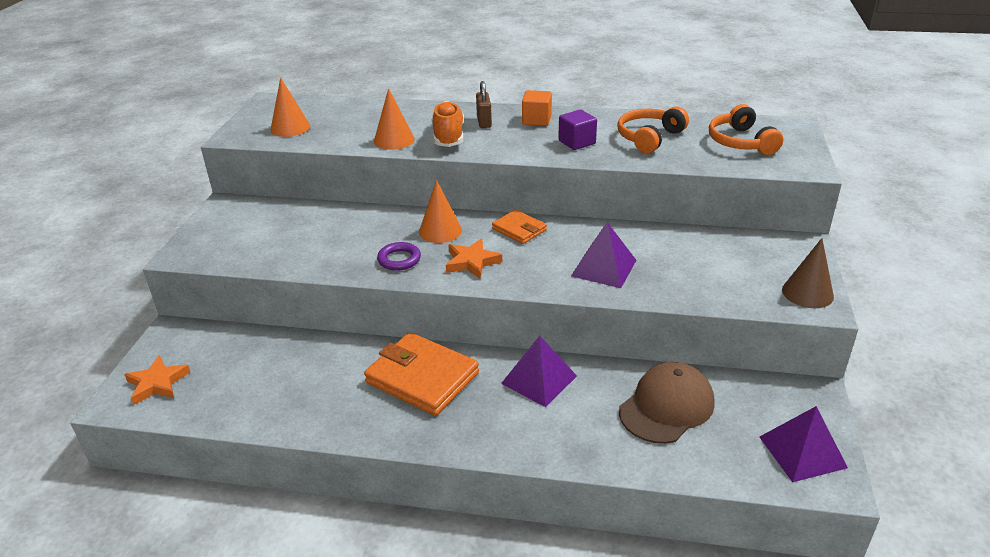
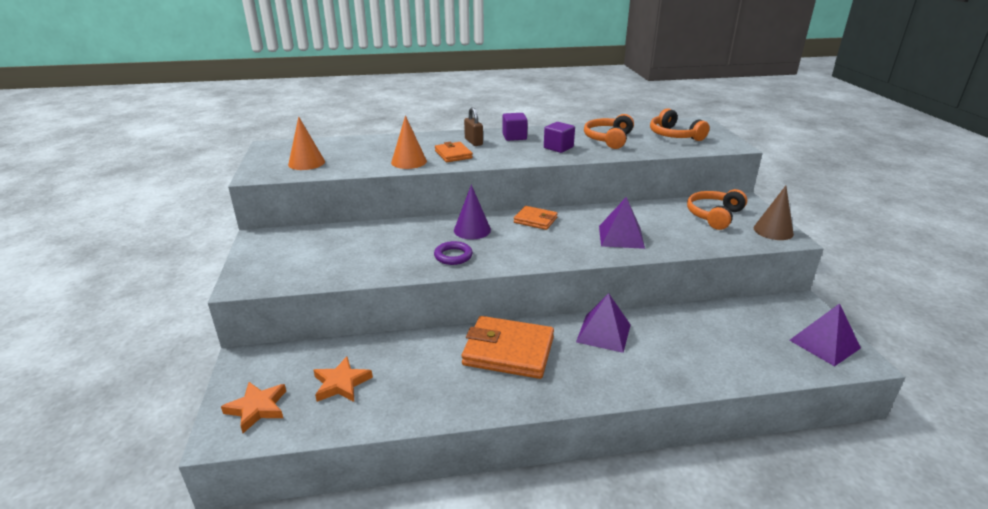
camera: 20 degrees left, 5 degrees down
orange cone [419,180,462,243] -> purple cone [454,184,491,239]
orange shoe [431,101,464,147] -> orange wallet [435,142,473,162]
orange star [446,239,502,279] -> orange star moved to [313,356,373,402]
orange cube [522,90,552,126] -> purple cube [502,113,528,141]
brown cap [619,362,715,444] -> none
none -> orange headphones [687,189,747,230]

